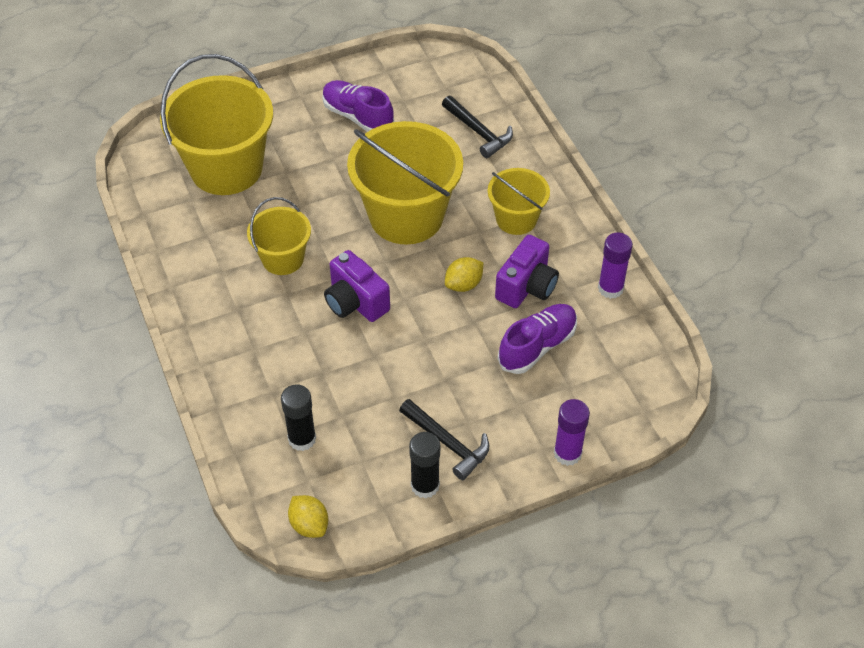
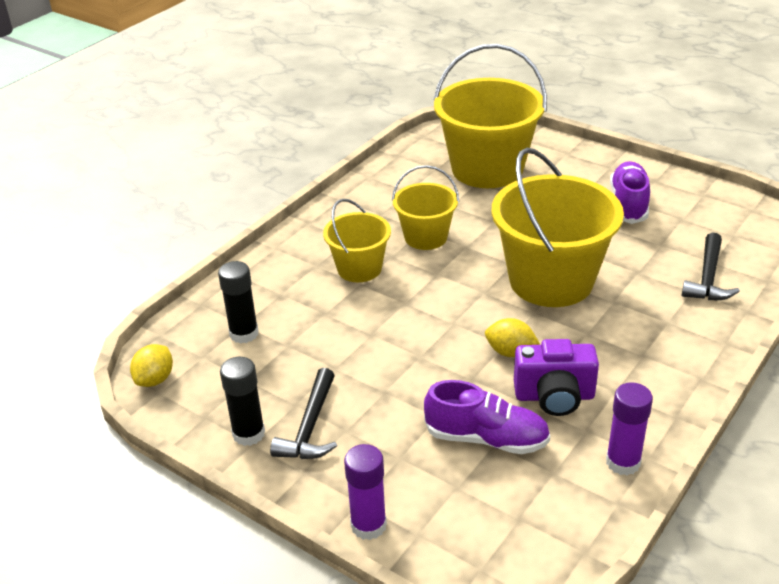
camera: 60 degrees right, 15 degrees down
purple camera [324,250,390,322] -> none
yellow bucket [487,168,550,235] -> yellow bucket moved to [323,199,391,282]

